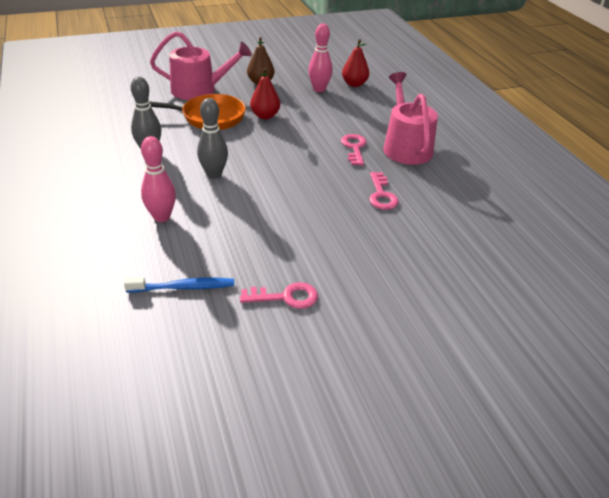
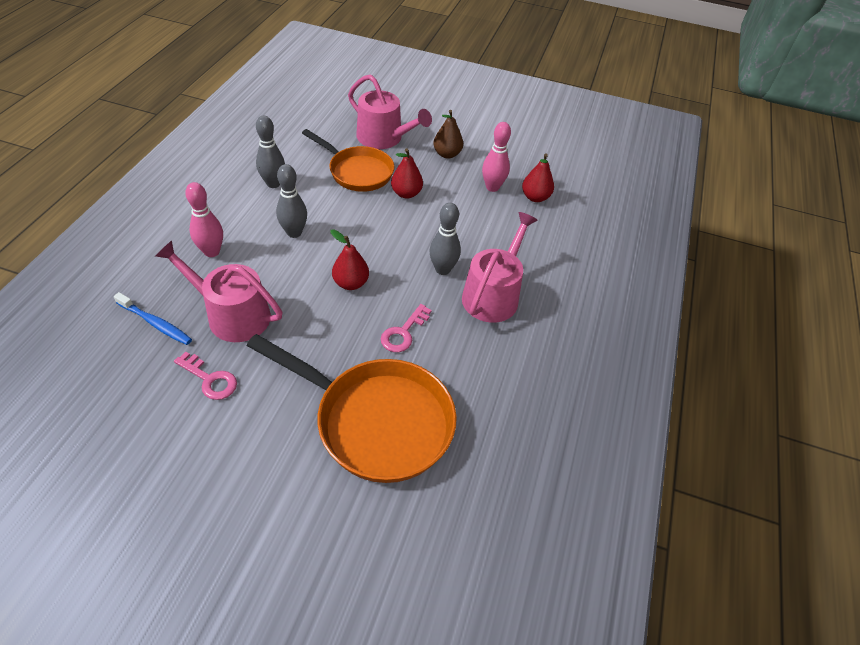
camera: 35 degrees right, 10 degrees up
pink key [341,134,366,166] -> grey bowling pin [429,203,461,275]
none -> pink watering can [155,240,282,342]
none -> orange pan [247,334,457,483]
none -> red pear [330,229,369,290]

